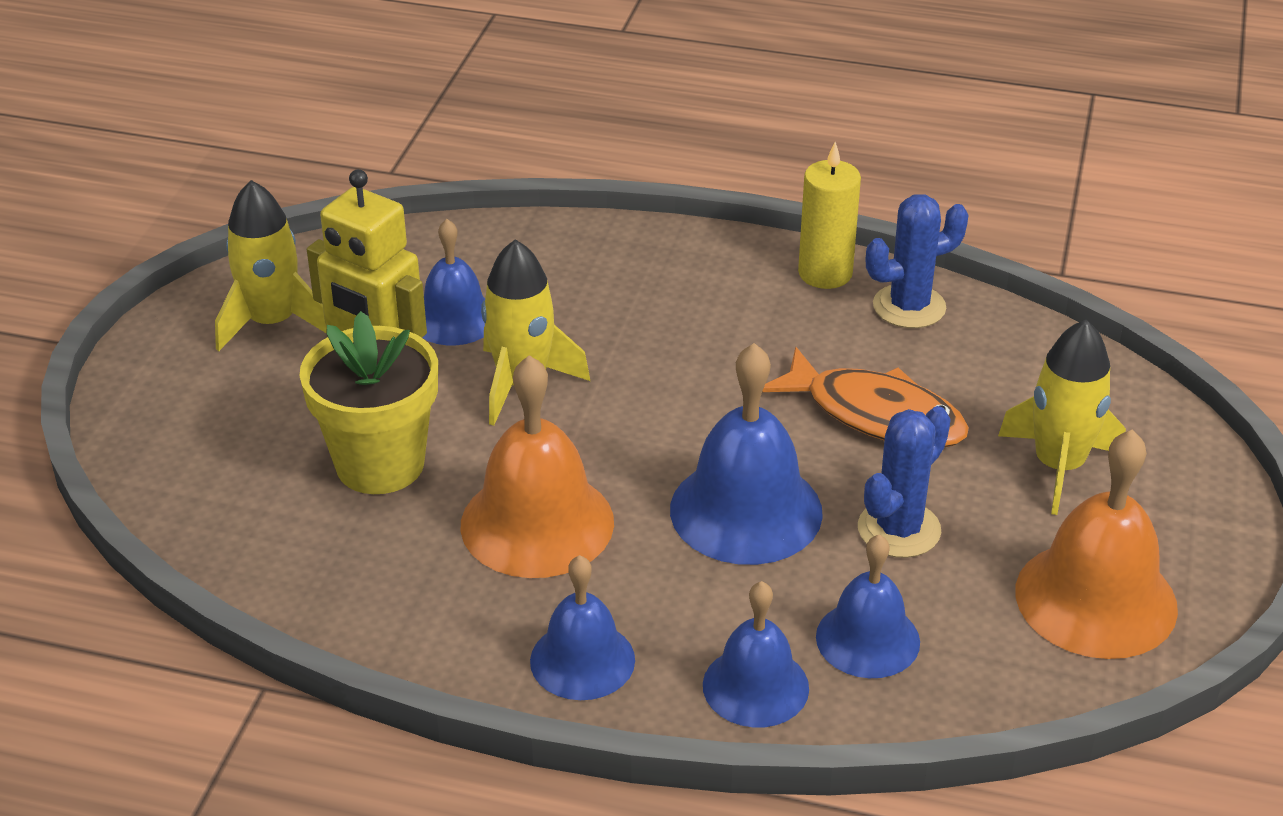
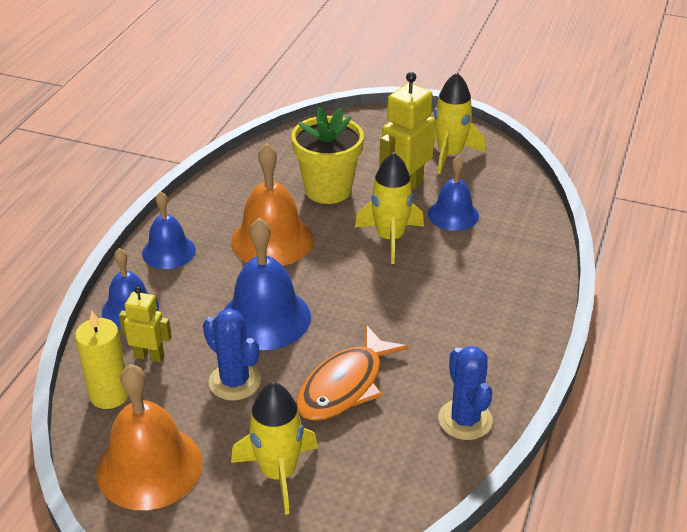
camera: 95 degrees right, 0 degrees up
yellow candle [798,142,861,289] -> yellow candle moved to [75,311,129,409]
blue bell [816,534,920,678] -> yellow robot [119,287,172,363]

